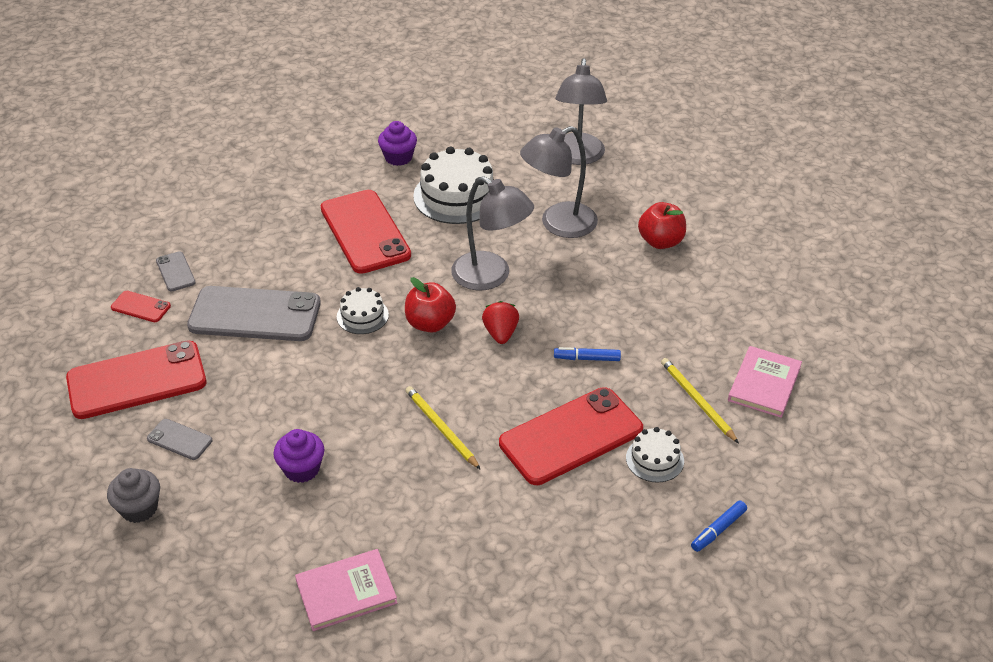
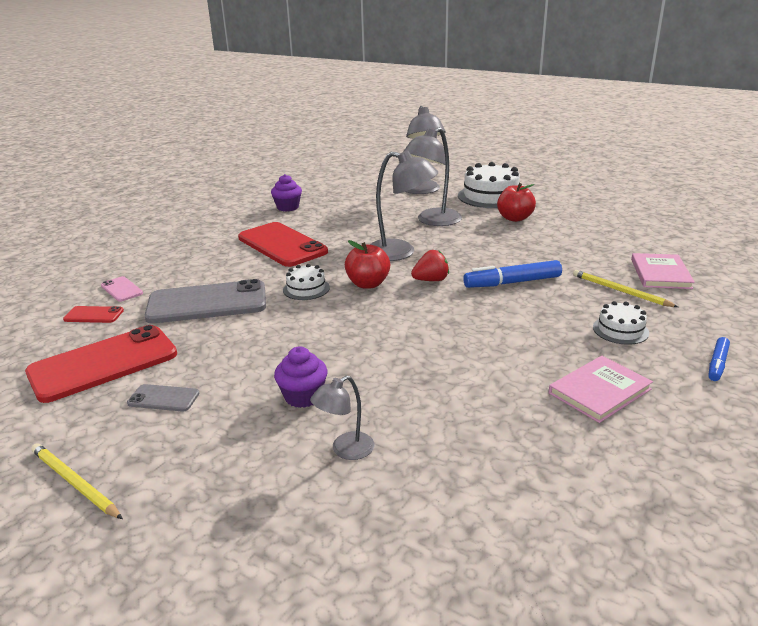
camera: 15 degrees left, 15 degrees down
grey cupcake [107,468,160,523] -> none
grey phone [156,251,196,292] -> pink phone [101,276,143,302]
pink book [295,549,397,631] -> pink book moved to [549,356,653,423]
yellow pencil [406,386,481,470] -> yellow pencil moved to [31,443,123,519]
white cake [413,147,494,224] -> white cake moved to [458,162,520,208]
red strawberry [482,301,519,344] -> red strawberry turned 90 degrees clockwise [411,250,449,281]
red phone [499,387,643,485] -> none
blue marker [554,347,621,361] -> blue marker [463,260,562,288], size x1.73
none -> grey lamp [310,376,374,460]

